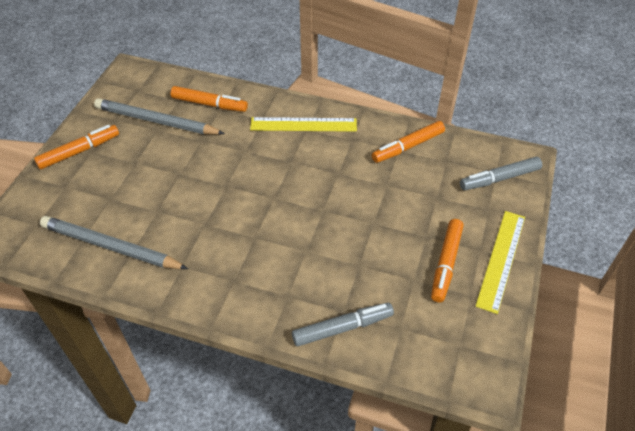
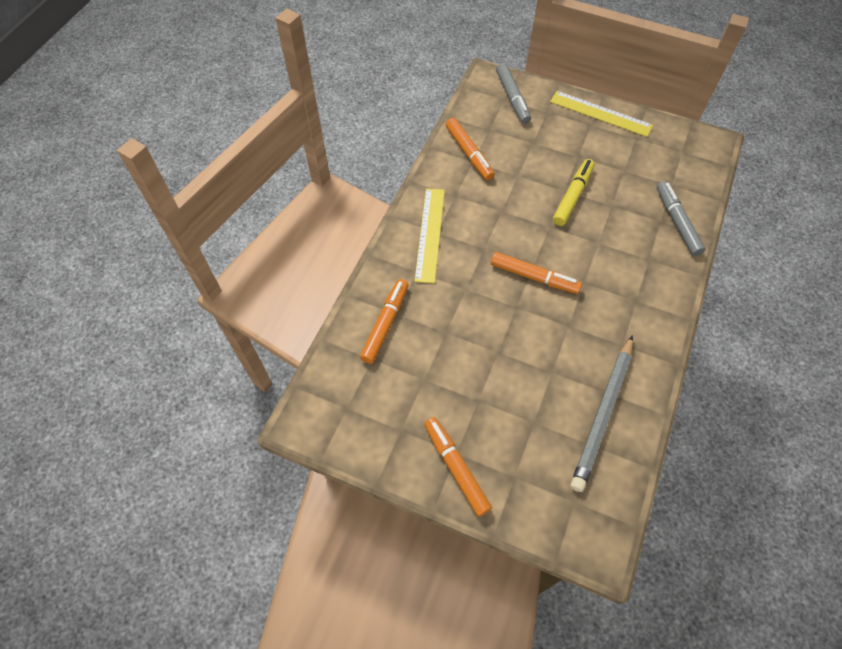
camera: 85 degrees left, 10 degrees up
grey pencil [94,98,225,135] -> none
orange marker [431,219,464,303] -> orange marker moved to [491,252,582,294]
none -> yellow marker [553,159,594,226]

